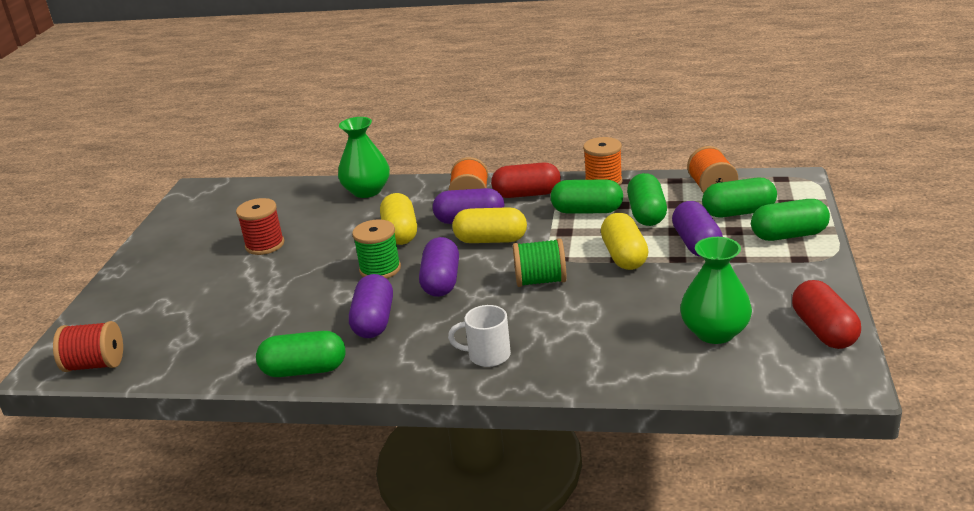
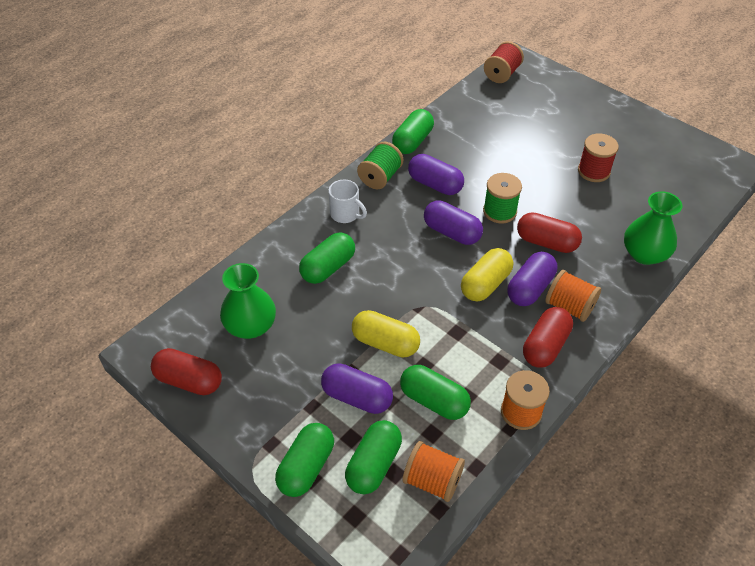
camera: 120 degrees right, 20 degrees up
yellow capsule [380,193,417,245] -> red capsule [517,212,582,253]
white mug [448,305,511,367] -> white mug turned 90 degrees clockwise [328,180,367,223]
green spool [513,238,567,287] -> green spool moved to [357,142,403,189]
green capsule [551,179,623,214] -> green capsule moved to [299,232,355,284]

